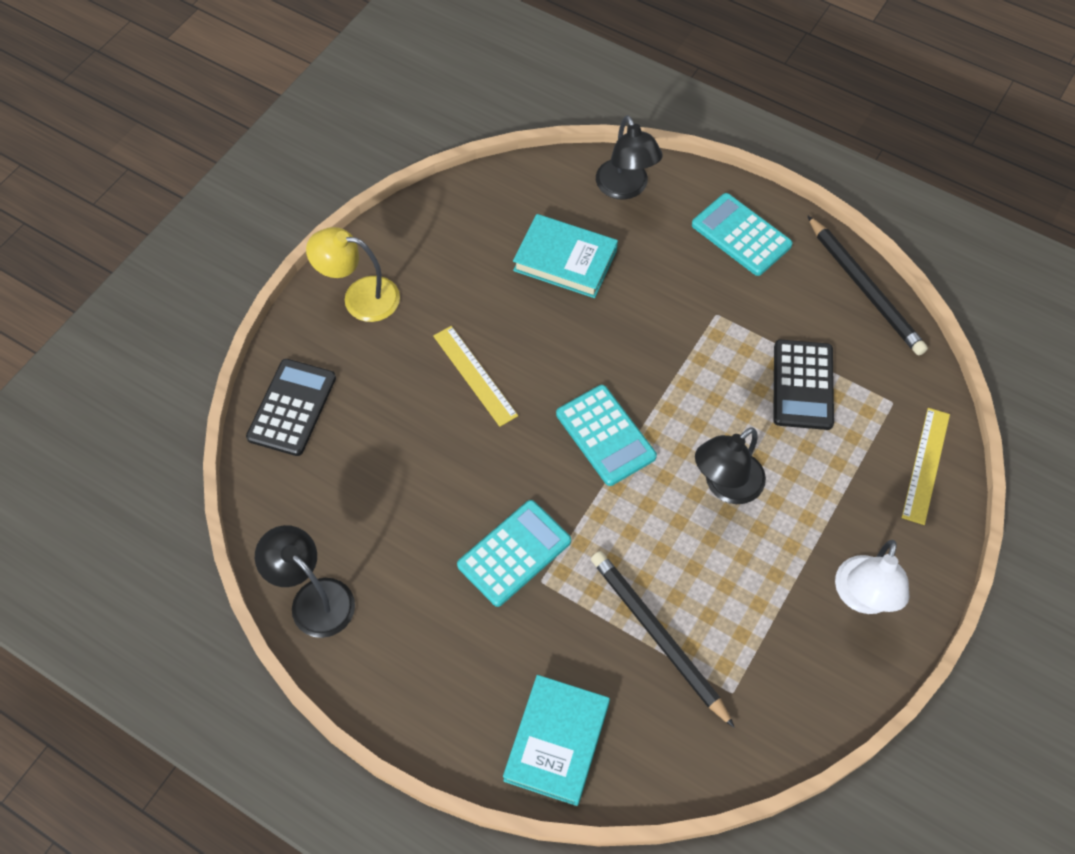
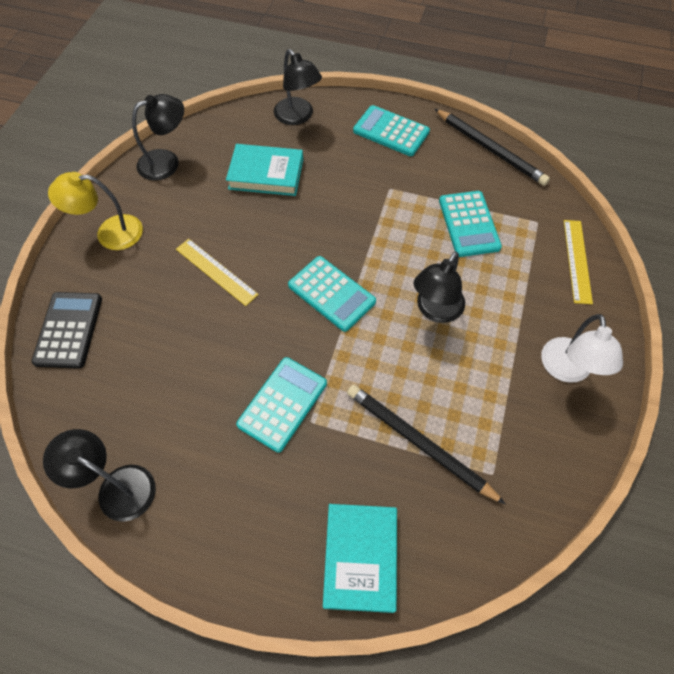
camera: 15 degrees left, 0 degrees up
black calculator [773,340,834,430] -> turquoise calculator [439,191,502,257]
none -> black lamp [132,94,184,181]

